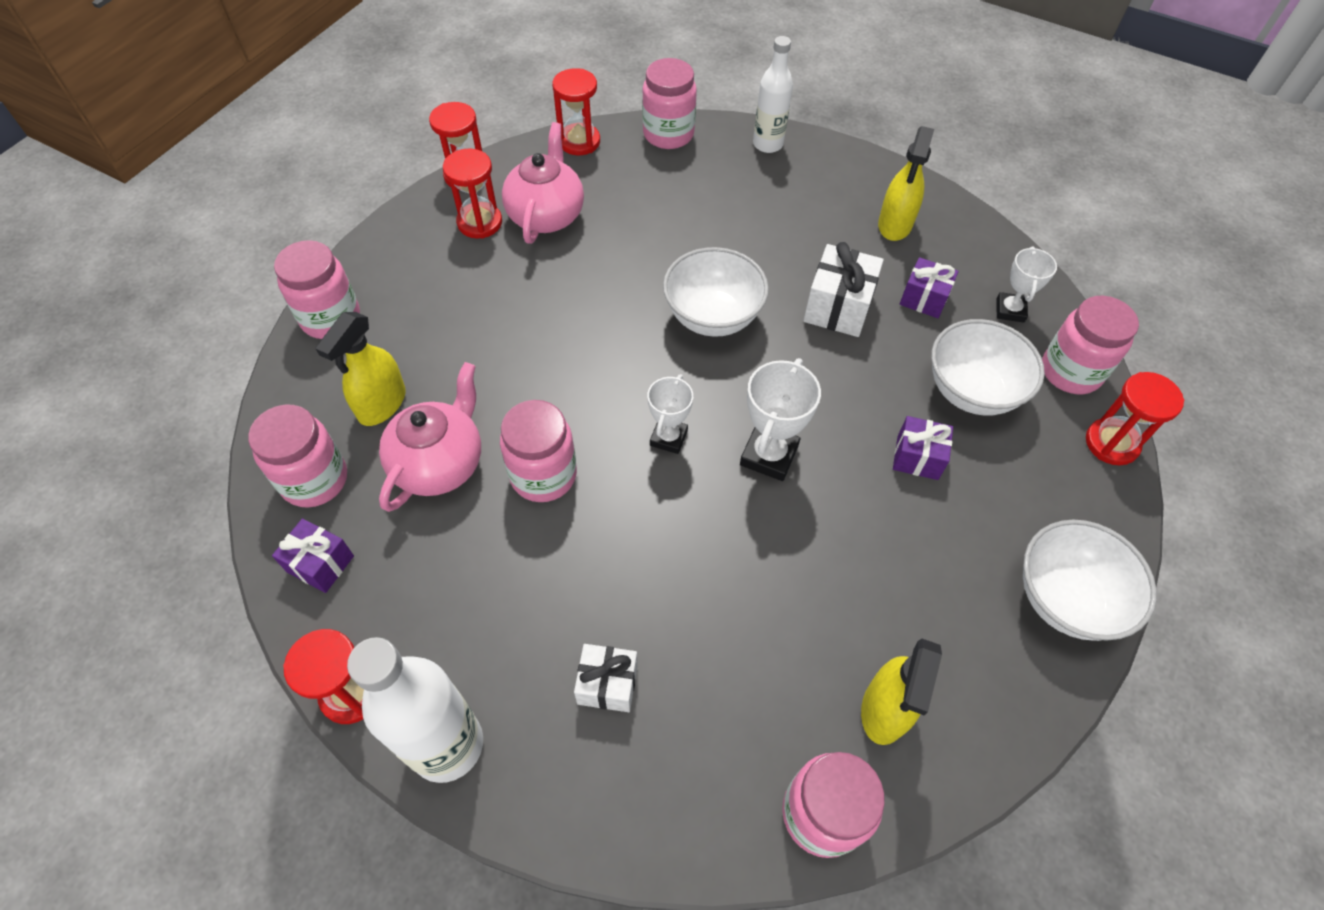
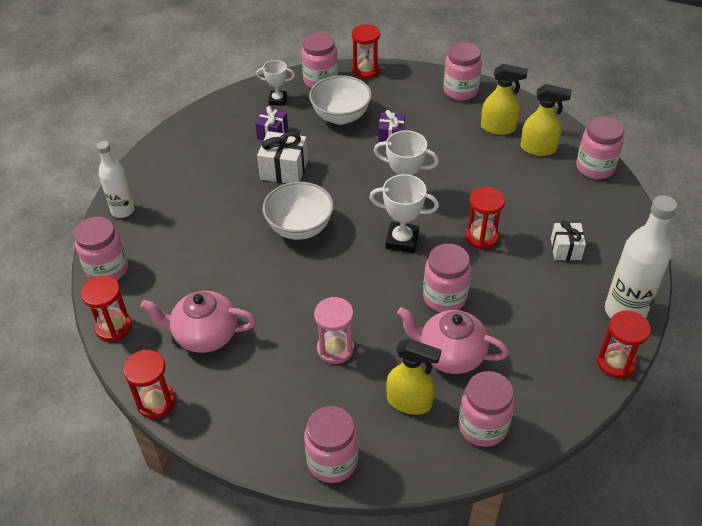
camera: 95 degrees left, 10 degrees down
purple gift [272,518,354,593] -> none
red hourglass [443,148,502,239] -> red hourglass moved to [465,187,505,250]
white trophy [647,374,693,454] -> white trophy [369,174,439,253], size x1.51
yellow spray bottle [878,126,934,241] -> yellow spray bottle moved to [481,64,528,135]
white bowl [1023,520,1157,641] -> pink jar [443,42,482,101]
none -> pink hourglass [314,297,354,364]

